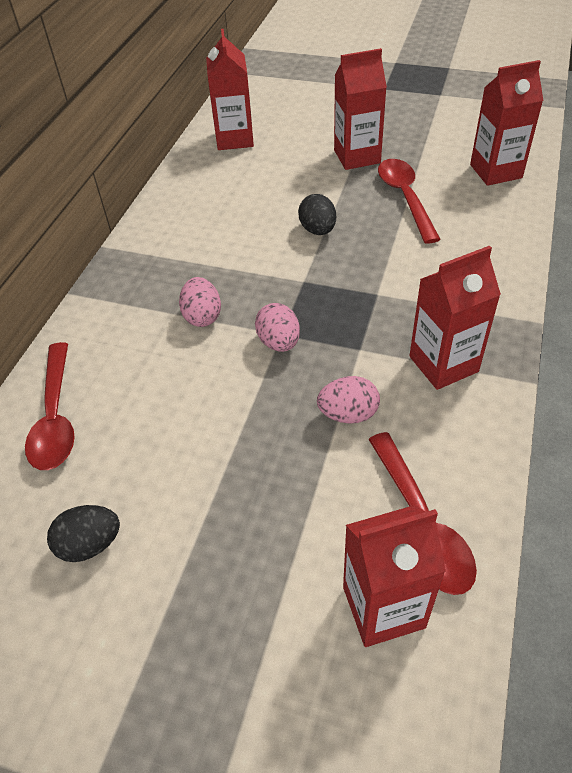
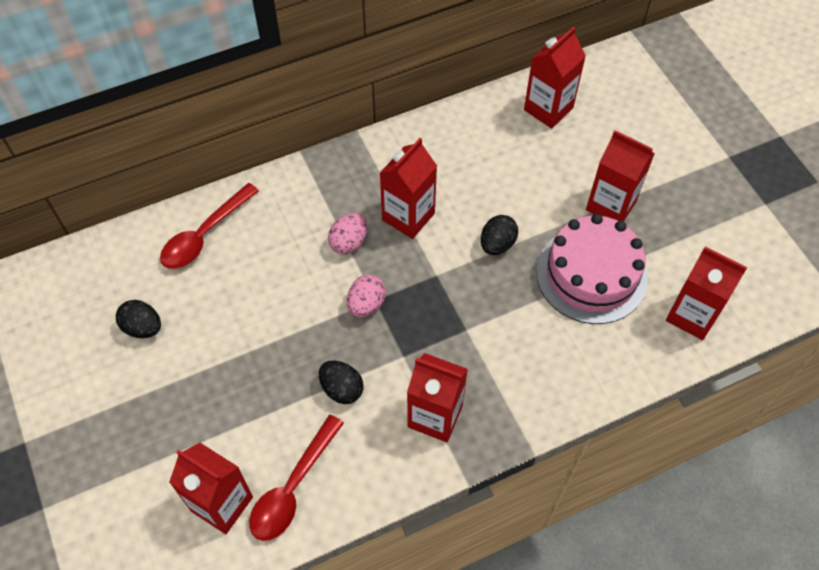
camera: 45 degrees right, 10 degrees up
pink egg [317,376,380,424] -> black egg [319,361,364,404]
red spoon [378,159,441,244] -> pink cake [536,214,648,324]
none -> red carton [380,138,437,239]

